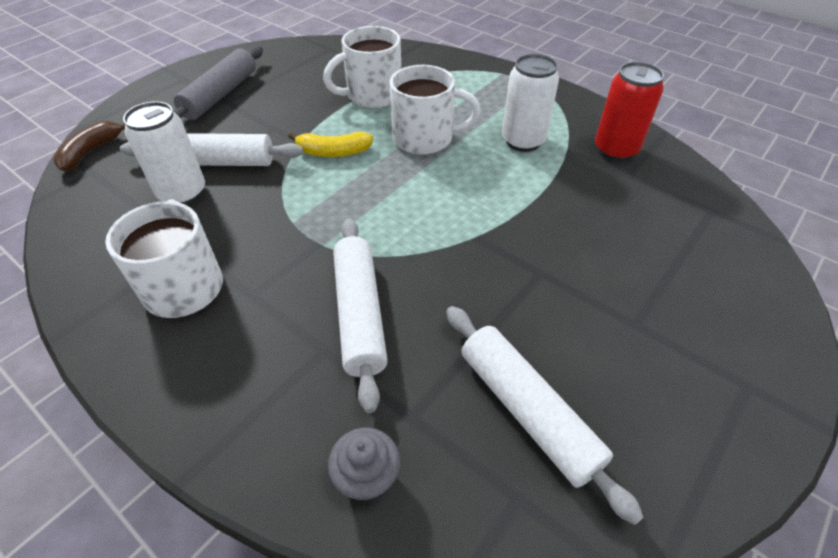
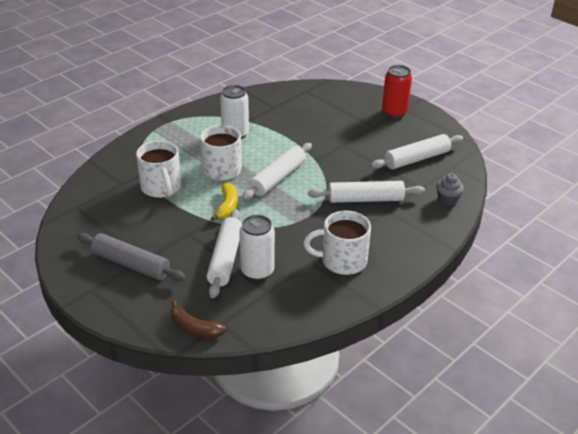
camera: 85 degrees left, 10 degrees down
red can [595,62,664,161] -> red can moved to [382,65,412,118]
none -> white rolling pin [242,143,312,200]

